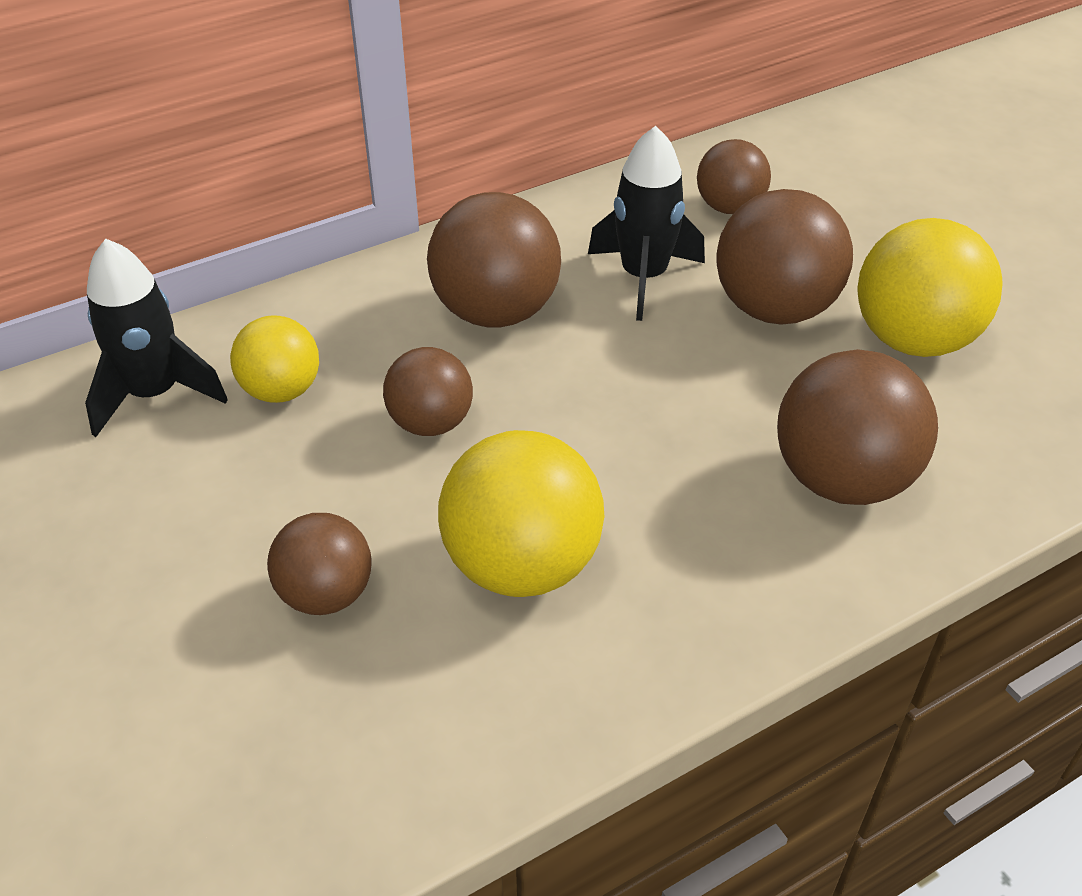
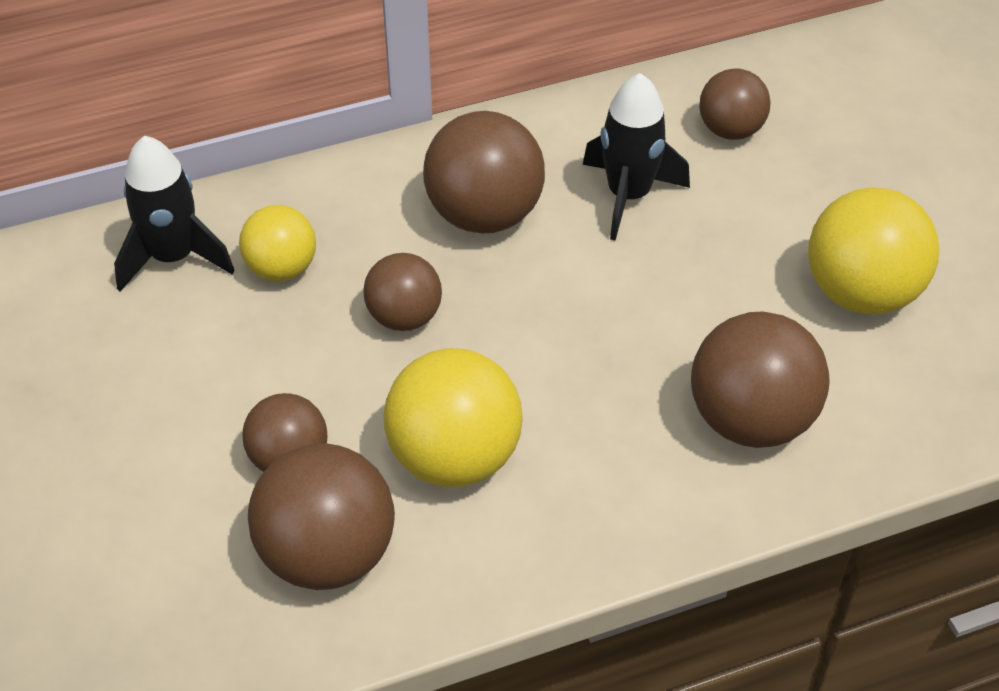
camera: 10 degrees right, 5 degrees up
brown ball [716,189,853,325] -> brown ball moved to [248,443,395,590]

